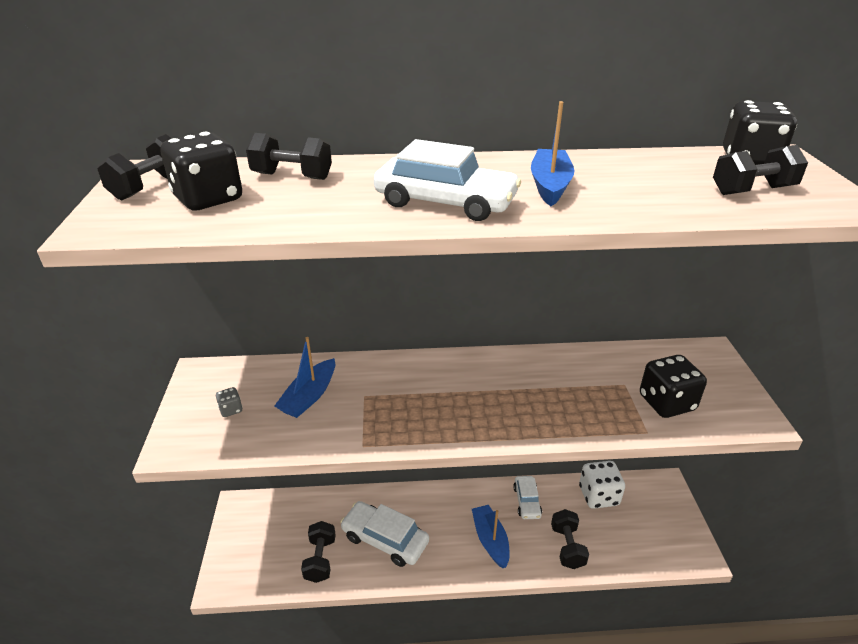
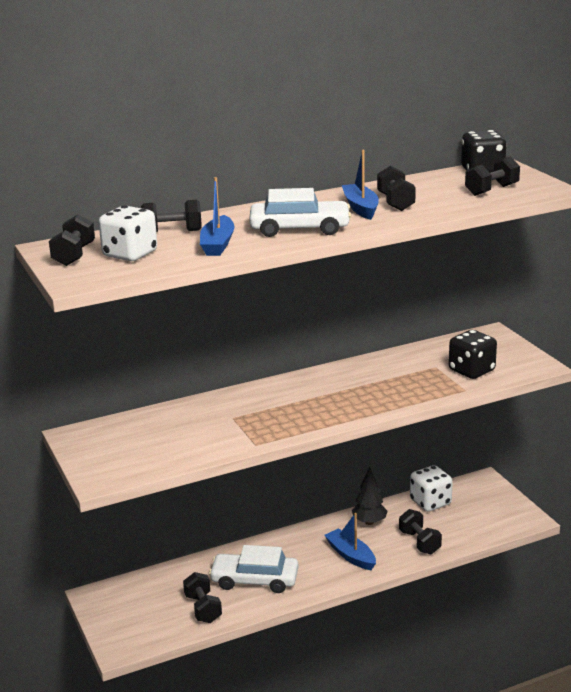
camera: 20 degrees left, 10 degrees down
black dice [160,132,242,210] -> white dice [99,205,157,261]
grey dice [216,387,243,417] -> none
blue boat [274,337,335,418] -> blue boat moved to [200,177,234,256]
white car [513,476,542,519] -> black tree [352,467,388,525]
none -> black dumbbell [377,166,416,211]

